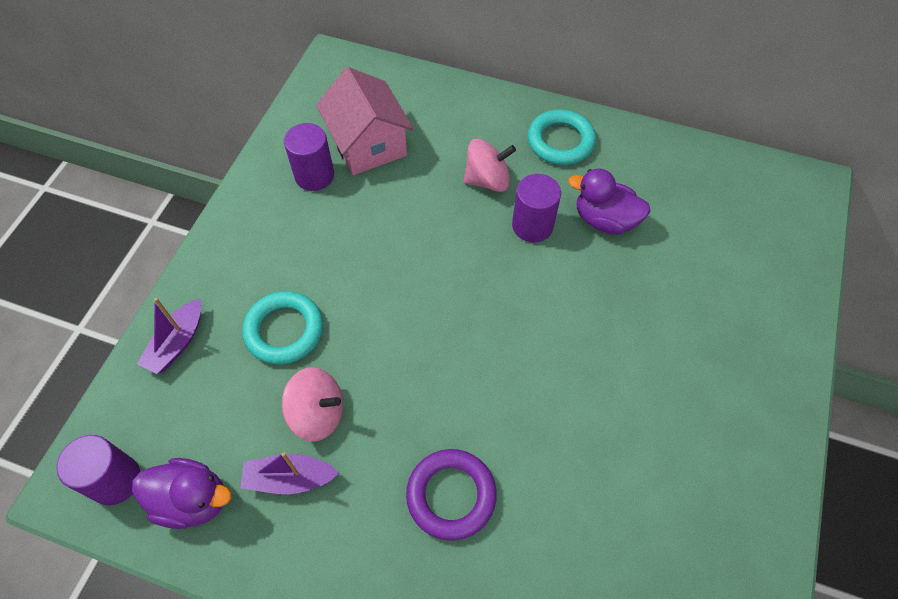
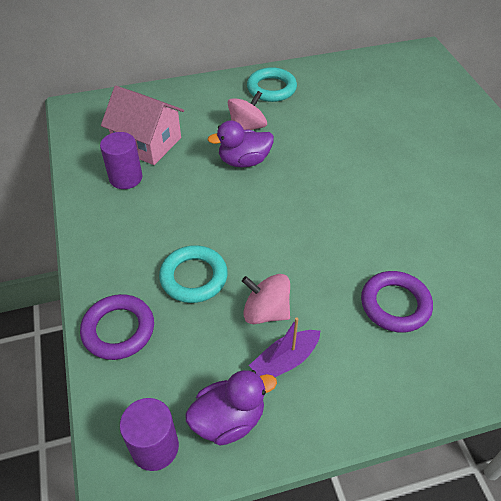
camera: 35 degrees left, 10 degrees down
purple boat [137,298,201,374] -> purple ring [80,294,154,360]
pink spinning top [282,367,343,441] -> pink spinning top turned 135 degrees counterclockwise [242,274,290,324]
purple cylinder [512,174,561,243] -> none
purple duck [568,168,651,235] -> purple duck moved to [208,120,274,167]

